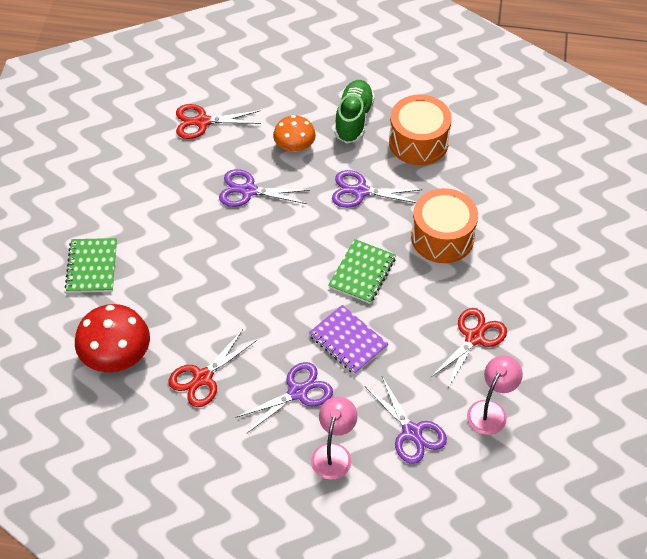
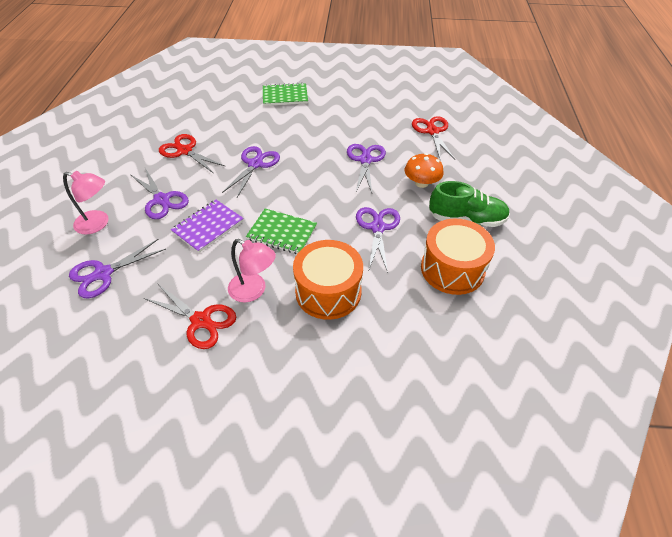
camera: 85 degrees right, 5 degrees down
red mushroom [75,304,150,373] -> none
pink lamp [467,355,523,435] -> pink lamp moved to [228,239,276,302]
none -> purple scissors [222,146,280,197]

